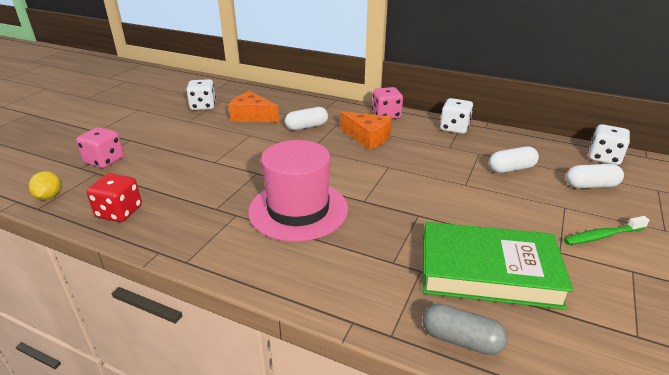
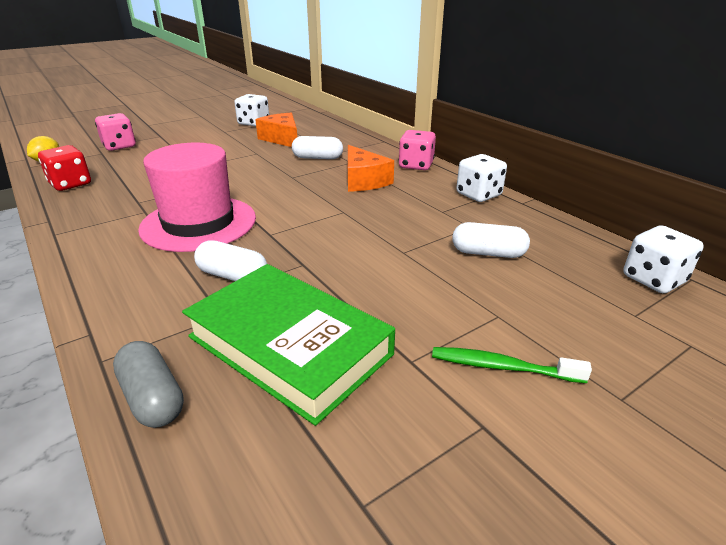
camera: 30 degrees right, 0 degrees up
white capsule [567,164,624,189] -> white capsule moved to [194,240,267,281]

